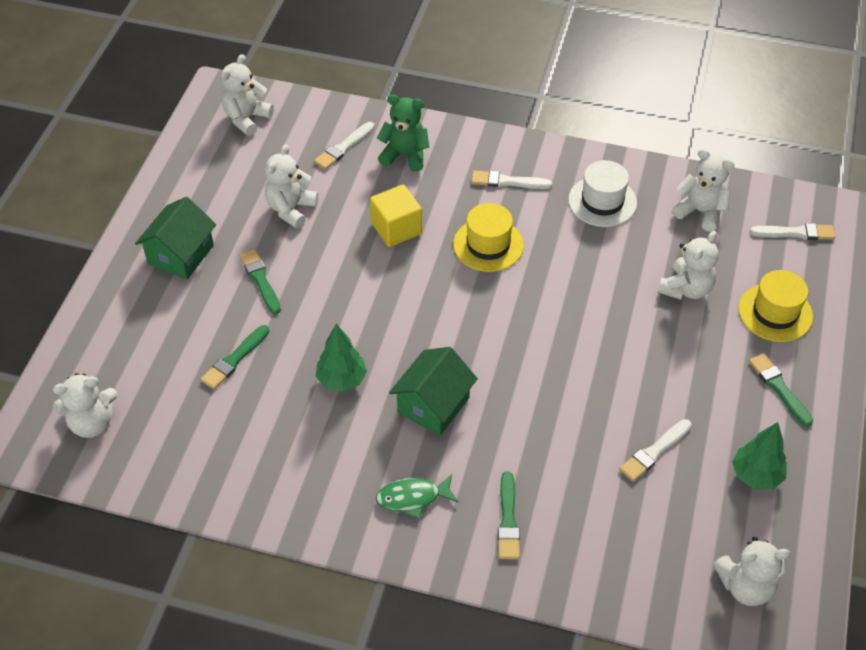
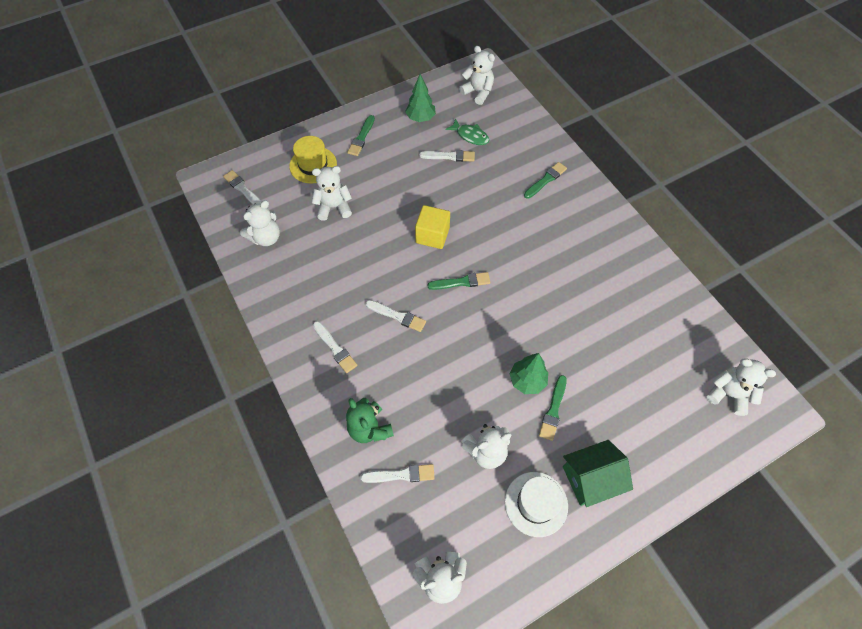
camera: 135 degrees left, 10 degrees up
green brush [201,325,269,389] -> green brush moved to [427,272,490,290]
green tree [316,324,367,392] -> green tree moved to [510,353,548,394]
yellow cube [370,184,422,247] -> yellow cube moved to [415,205,450,249]
green fish [376,474,458,518] -> green fish moved to [445,118,489,145]
green house [389,347,478,436] -> none
yellow hat [453,203,524,272] -> white brush [365,300,426,332]
white hat [568,160,637,227] -> white hat moved to [505,472,568,537]
white teddy bear [672,149,734,232] -> white teddy bear turned 120 degrees counterclockwise [240,200,280,246]

